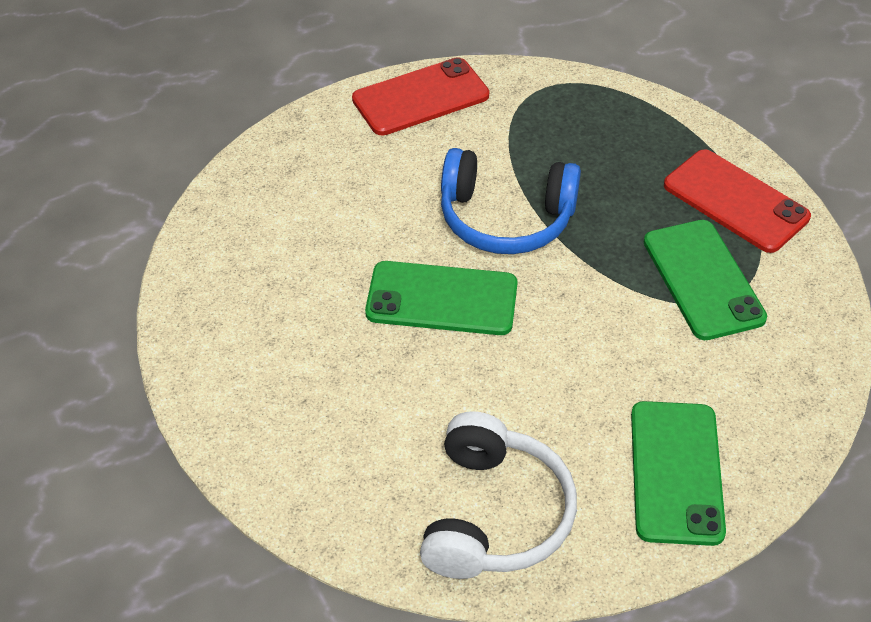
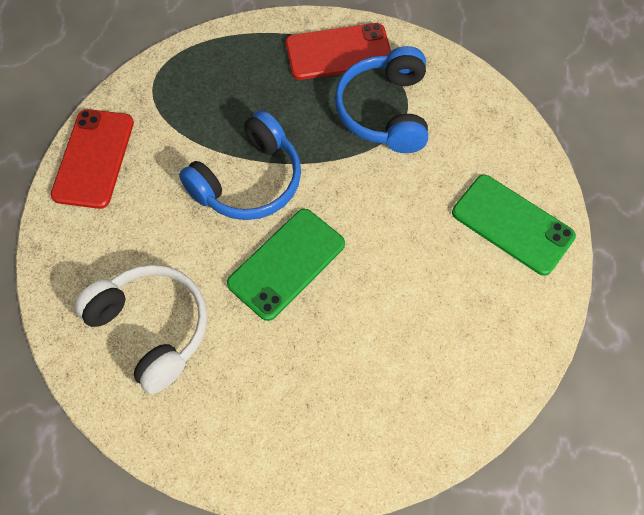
camera: 55 degrees left, 15 degrees up
white headphones [420,411,577,579] -> white headphones moved to [74,264,207,394]
green phone [644,220,767,340] -> blue headphones [335,46,428,153]

